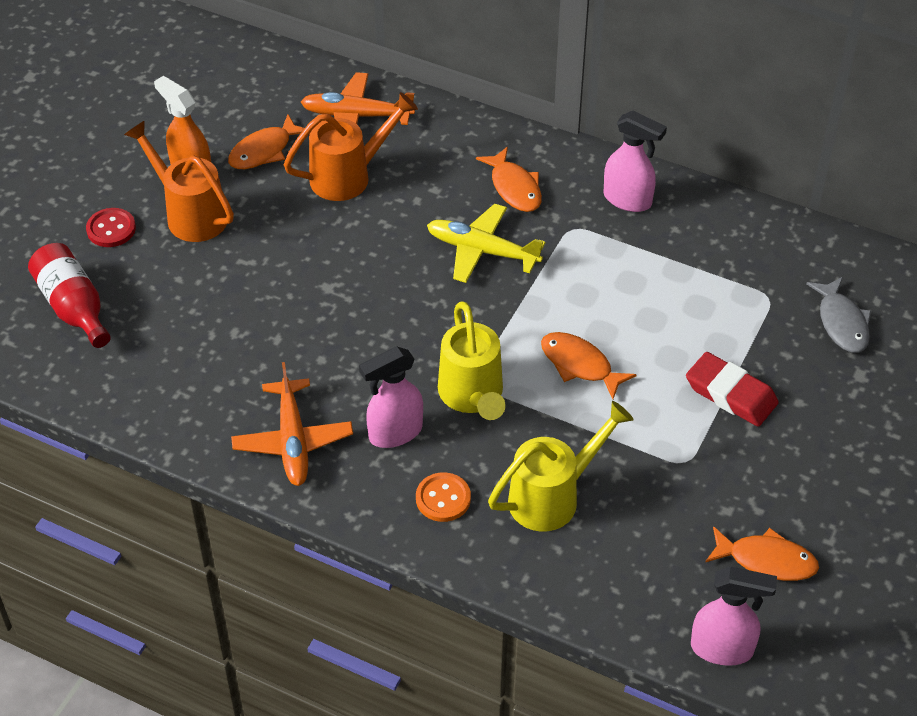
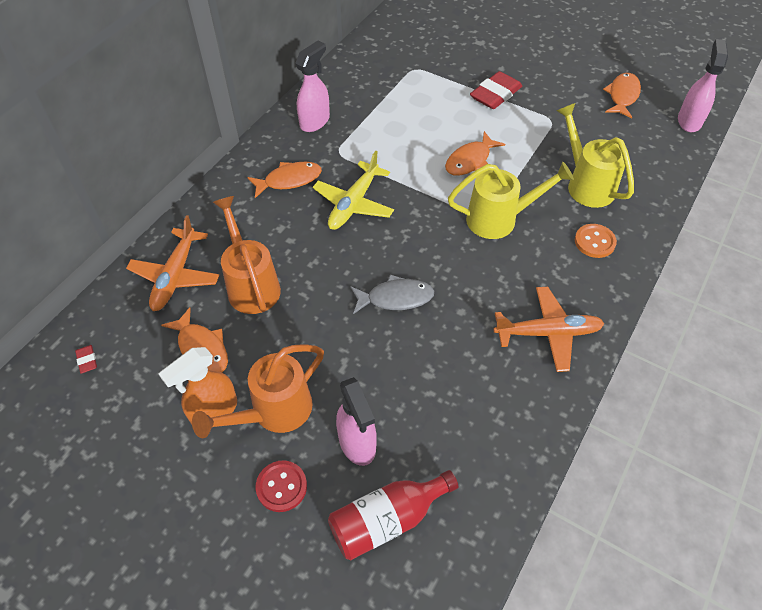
camera: 85 degrees left, 5 degrees up
pink spray bottle [359,347,423,448] -> pink spray bottle moved to [336,377,377,466]
grey fish [806,277,871,353] -> grey fish moved to [350,274,434,314]
none -> red eraser [75,345,97,374]

